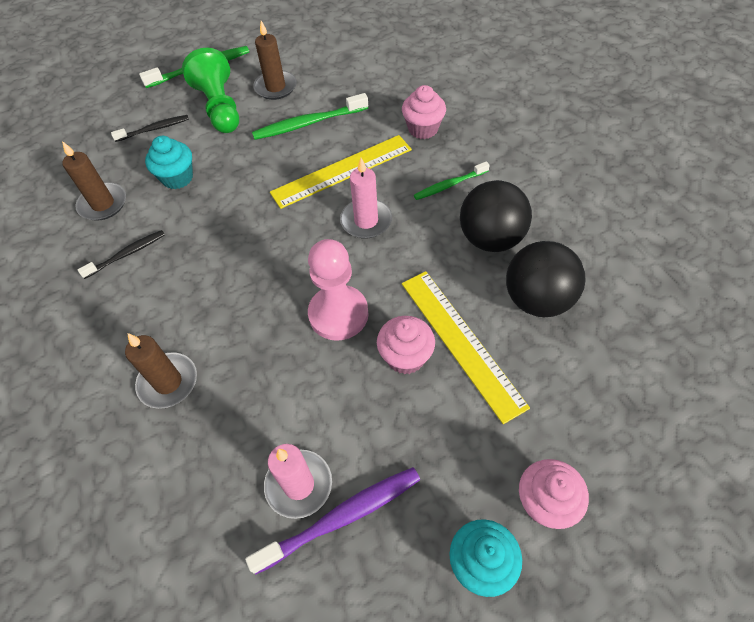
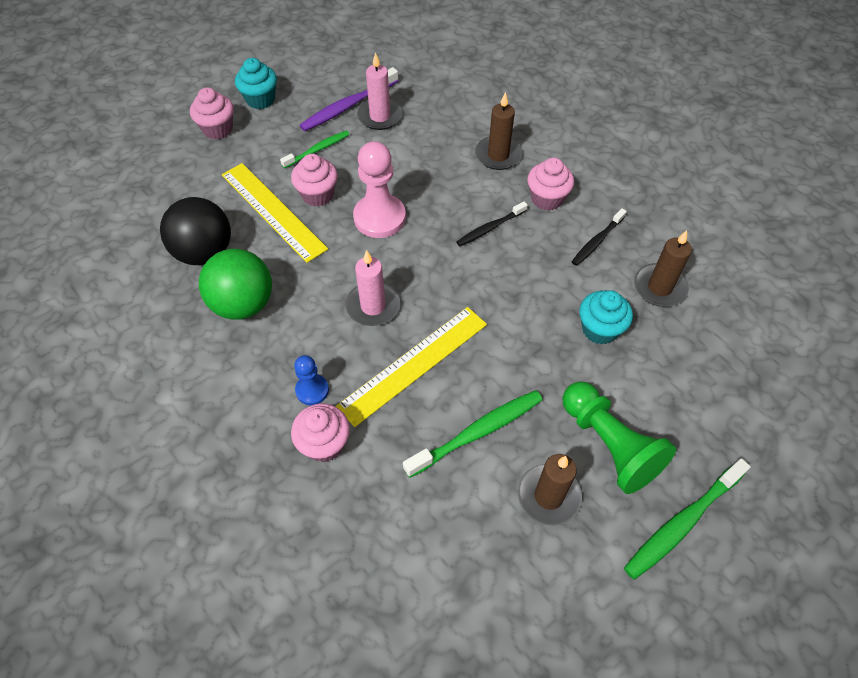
camera: 165 degrees right, 0 degrees up
black toothbrush [111,115,189,142] -> black toothbrush moved to [456,201,528,246]
green toothbrush [414,161,490,200] -> green toothbrush moved to [280,130,350,169]
black ball [460,180,532,252] -> green ball [199,249,272,320]
none -> blue pawn [294,355,329,405]
none -> pink cupcake [527,158,574,211]

